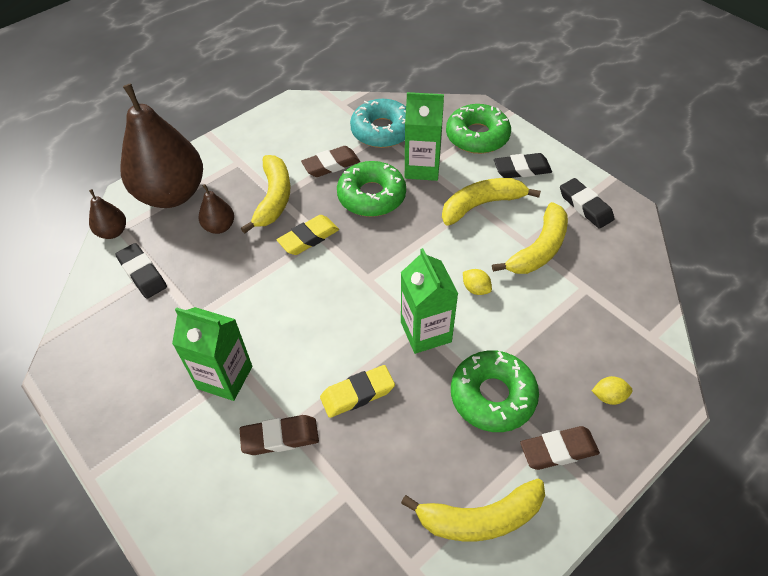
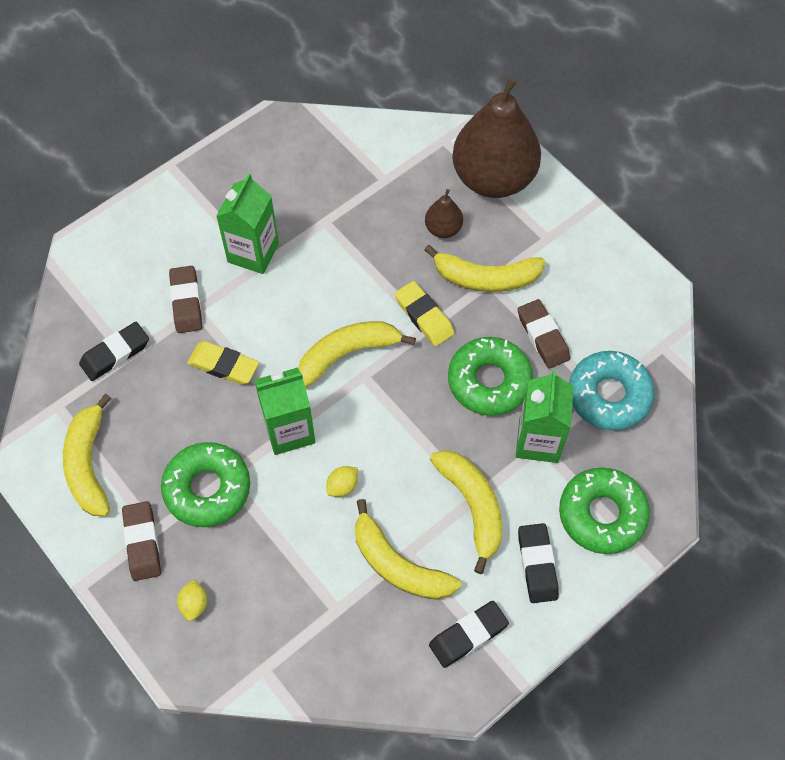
camera: 90 degrees right, 10 degrees up
brown pear [89,189,126,239] -> none
black eraser [115,243,167,299] -> black eraser moved to [79,322,149,381]
yellow eraser [320,365,395,418] -> yellow eraser turned 45 degrees counterclockwise [187,341,259,385]
none -> yellow banana [298,321,416,388]

